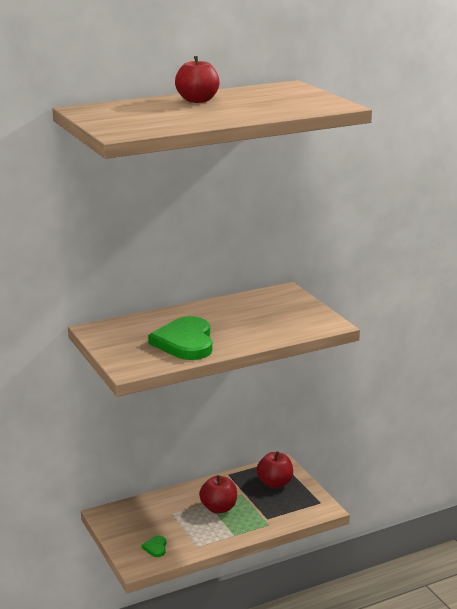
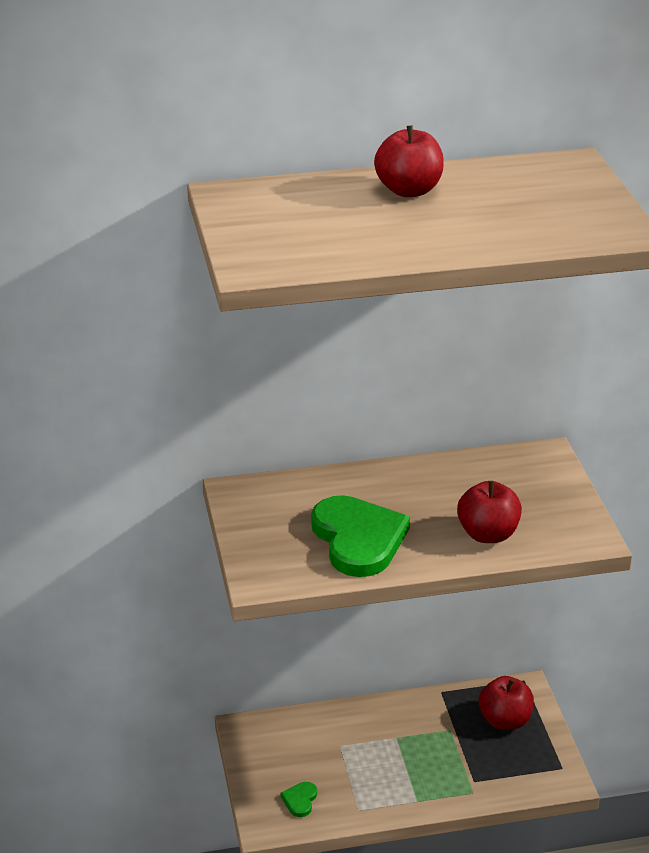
camera: 15 degrees right, 10 degrees up
green heart [148,316,213,360] -> green heart turned 150 degrees clockwise [311,495,410,577]
red apple [199,475,237,514] -> red apple moved to [457,481,522,543]

